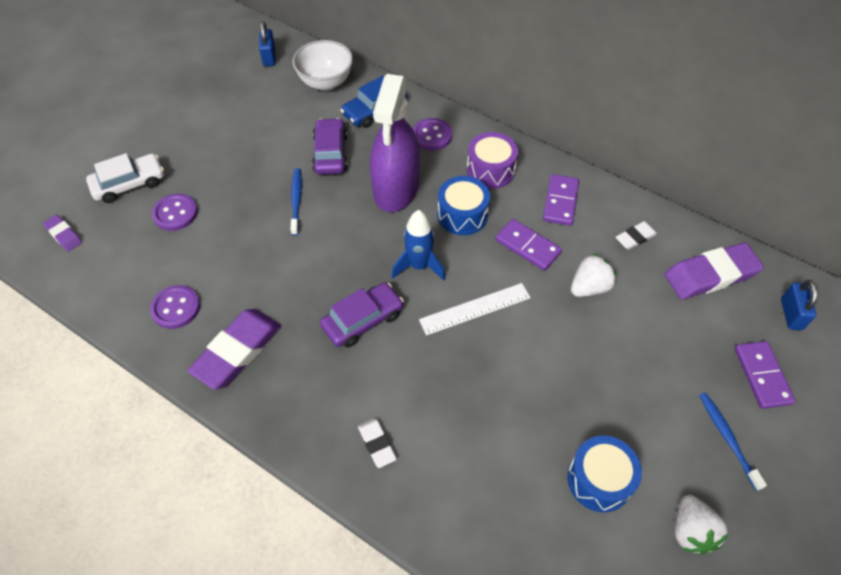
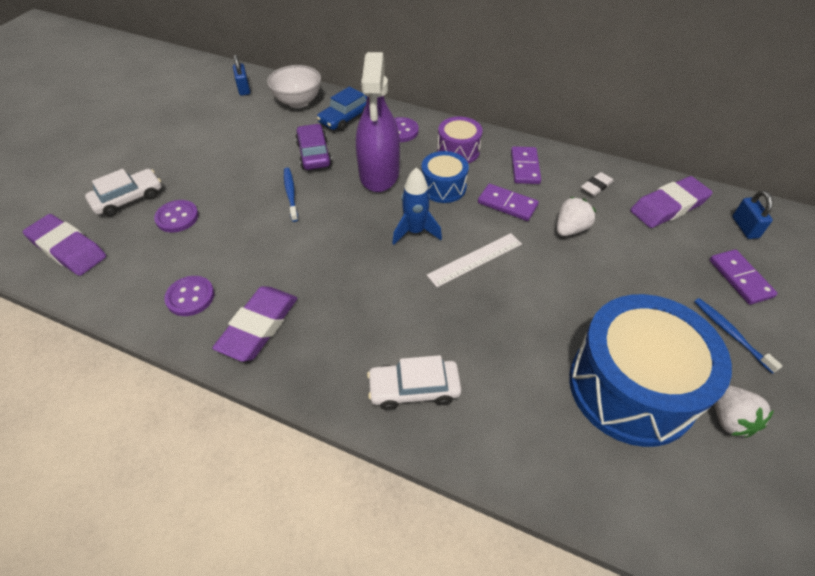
camera: 10 degrees left, 5 degrees down
purple eraser [43,215,82,252] -> purple eraser [23,214,106,276], size x1.96
purple car [320,282,404,348] -> none
white eraser [358,418,397,468] -> white car [367,355,461,410]
blue drum [568,436,642,512] -> blue drum [569,294,732,447], size x2.01

